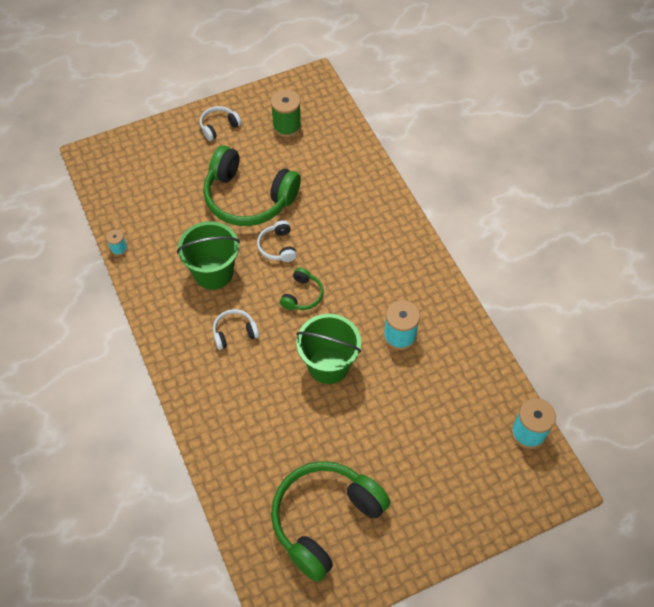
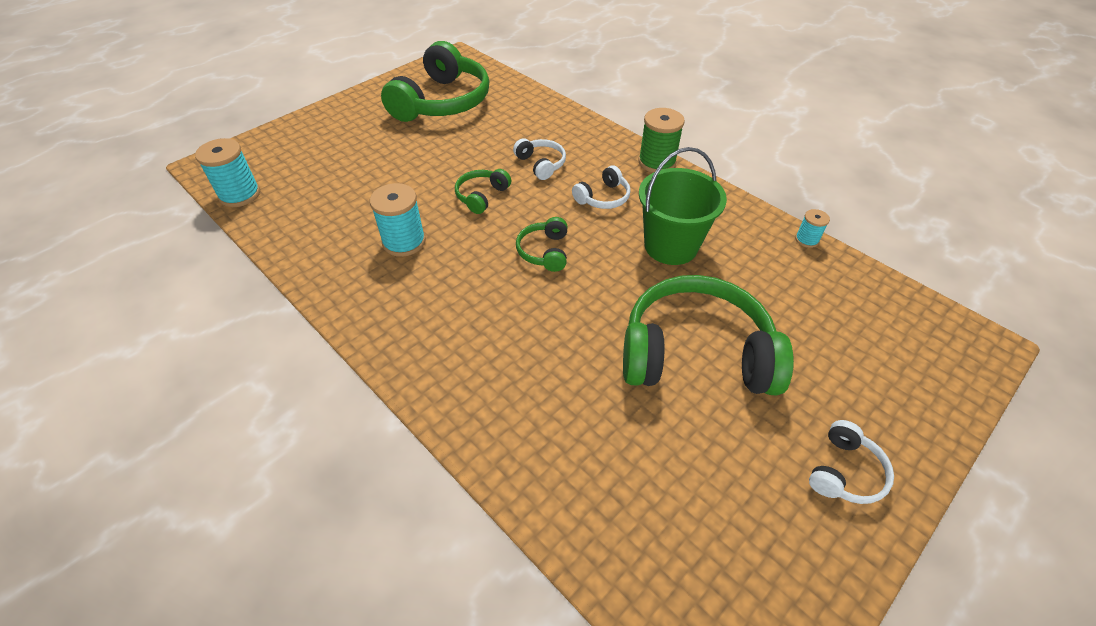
camera: 160 degrees right, 10 degrees down
white headphones [257,220,297,262] -> white headphones moved to [513,138,566,180]
green spool [271,89,301,137] -> green spool moved to [638,108,685,173]
green bucket [296,314,361,384] -> green headphones [455,169,511,214]

